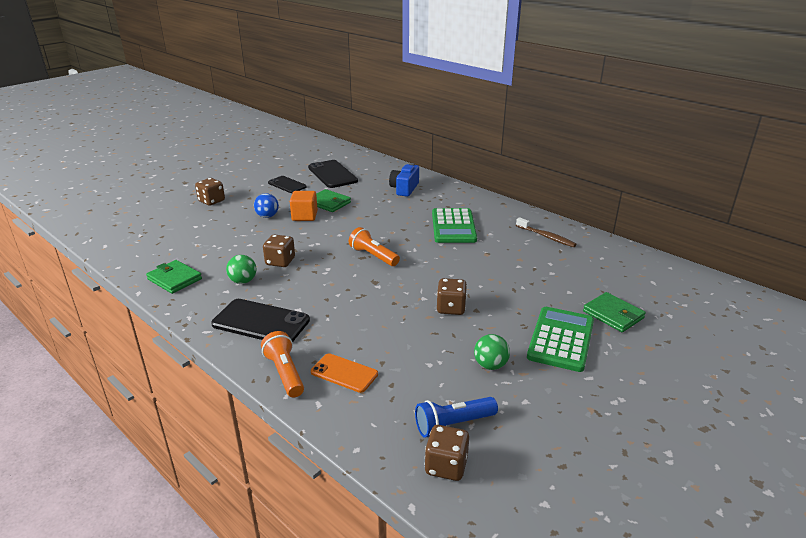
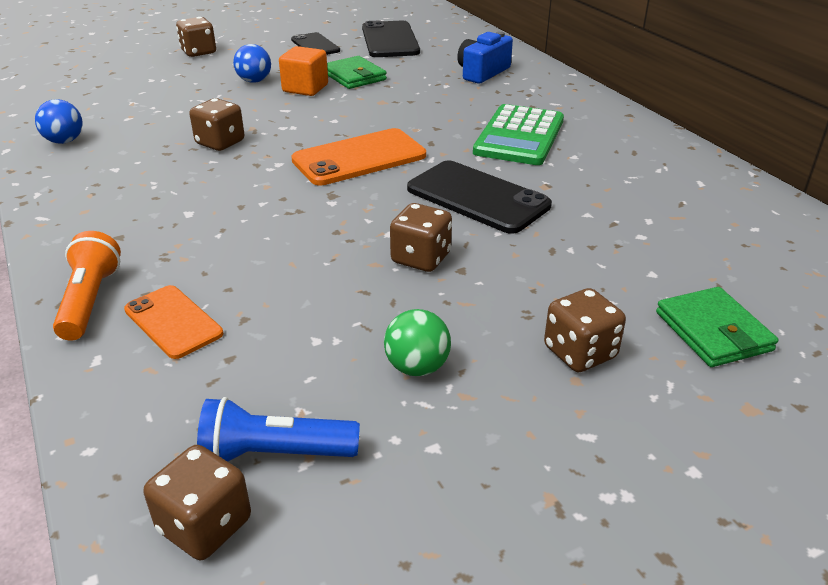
camera: 20 degrees right, 5 degrees up
green wallet [146,260,202,294] -> blue ball [35,99,82,144]
black phone [211,299,310,342] -> black phone moved to [407,161,552,234]
green ball [226,255,256,284] -> none
orange flashlight [349,227,400,266] -> orange phone [291,128,426,186]
brown toothbrush [516,217,576,247] -> none
green calculator [527,307,594,372] -> brown dice [544,288,626,372]

